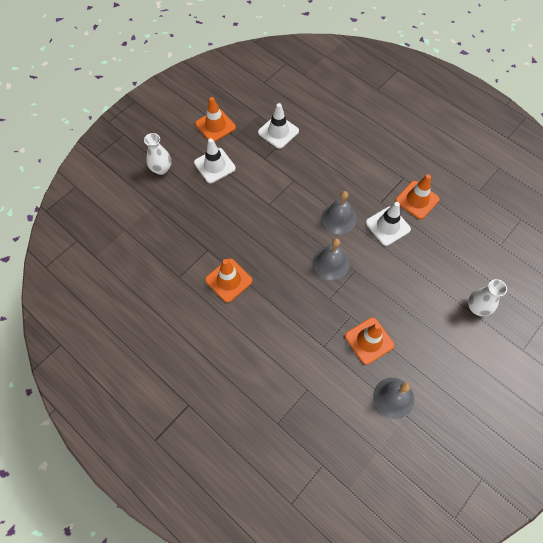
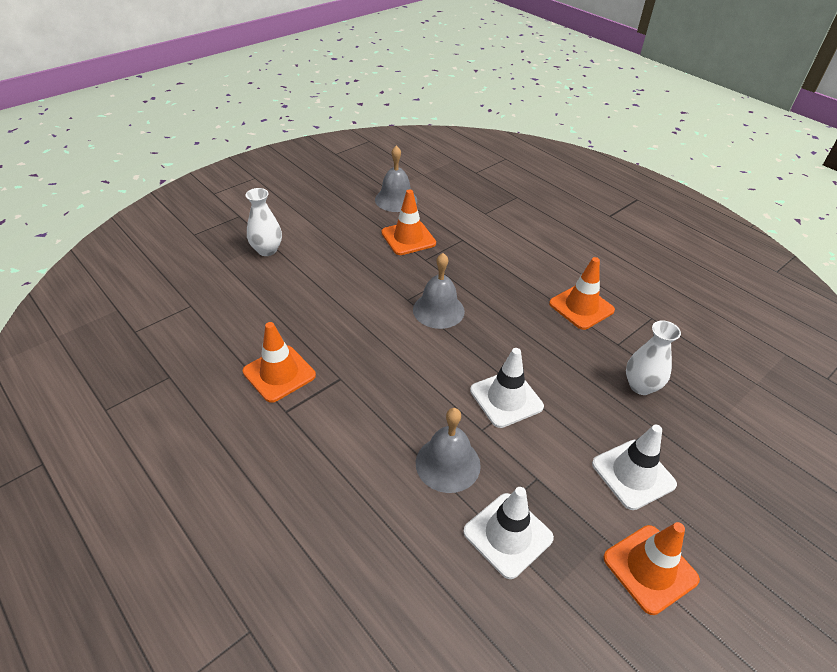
camera: 175 degrees left, 20 degrees down
white vase [144,133,171,175] -> white vase moved to [626,321,681,395]
grey bell [321,191,357,234] -> grey bell moved to [416,408,481,493]
white traffic cone [366,202,411,246] -> white traffic cone moved to [470,348,544,428]

